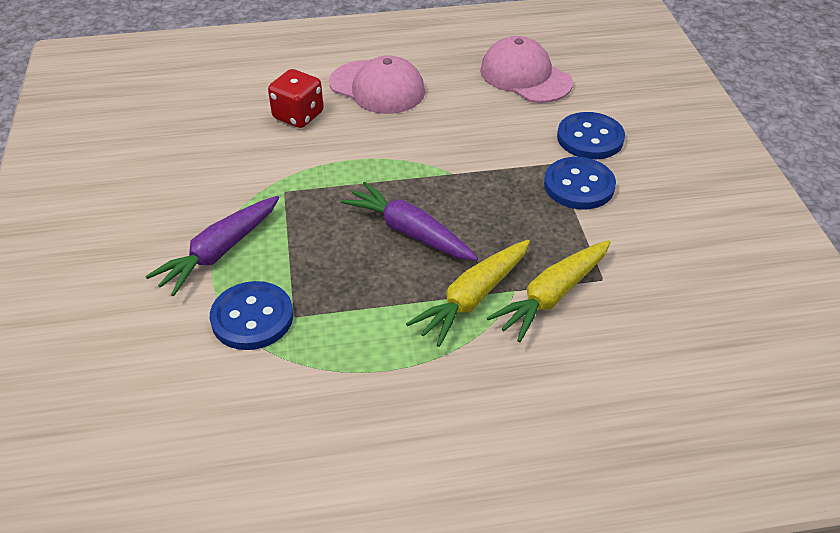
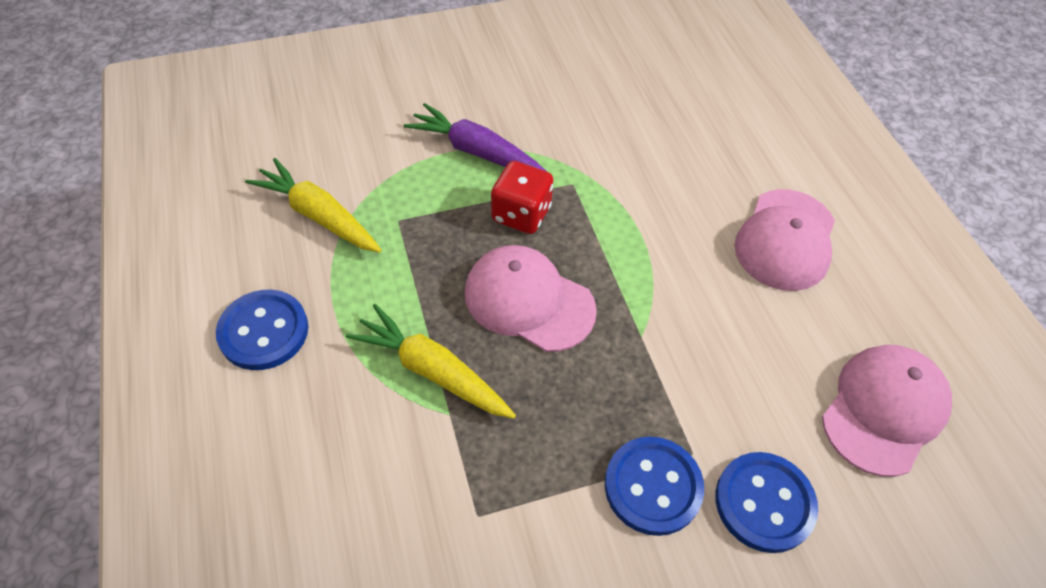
camera: 80 degrees right, 10 degrees up
blue button [210,281,293,350] -> blue button moved to [216,290,308,370]
red dice [268,69,324,128] -> red dice moved to [491,161,553,234]
purple carrot [341,182,478,261] -> pink cap [465,245,597,352]
yellow carrot [487,240,611,342] -> yellow carrot moved to [245,158,382,253]

